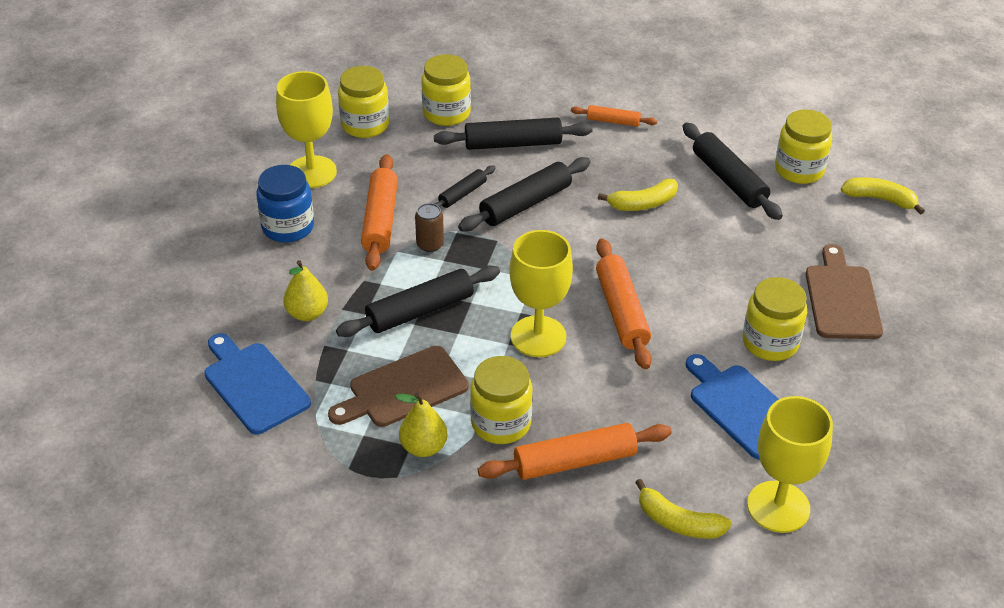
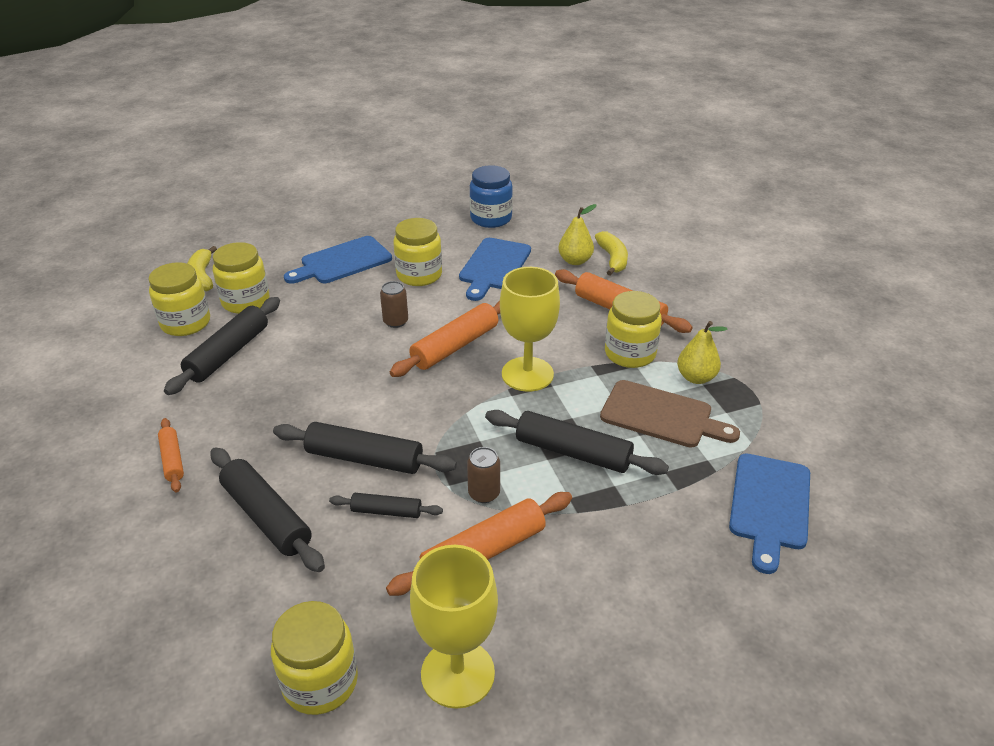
camera: 125 degrees left, 5 degrees down
blue jar [257,165,314,243] -> blue jar moved to [470,165,513,228]
yellow pear [283,260,328,321] -> yellow pear moved to [558,204,596,265]
yellow jar [422,54,471,126] -> yellow jar moved to [213,242,269,314]
yellow banana [598,179,678,211] -> none
yellow goblet [747,396,833,533] -> none
brown cutting board [806,244,883,339] -> blue cutting board [284,236,392,284]
none -> brown can [380,281,408,328]

